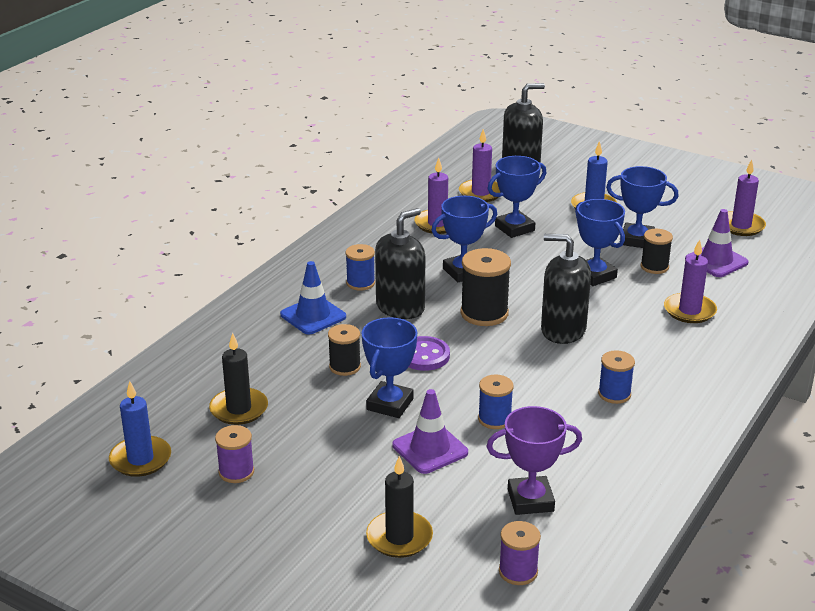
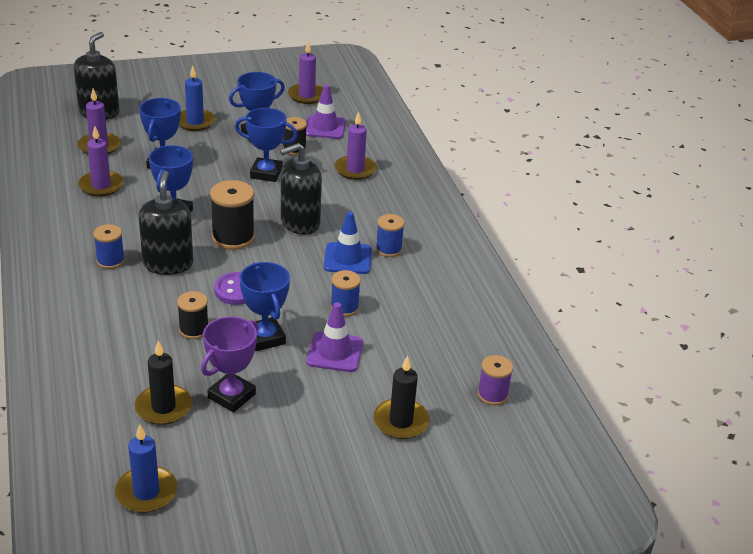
camera: 50 degrees left, 5 degrees up
purple spool [215,425,254,483] -> none
blue traffic cone [280,261,346,335] -> blue traffic cone moved to [324,212,372,274]
purple trophy [486,406,582,515] -> purple trophy moved to [201,317,259,413]

